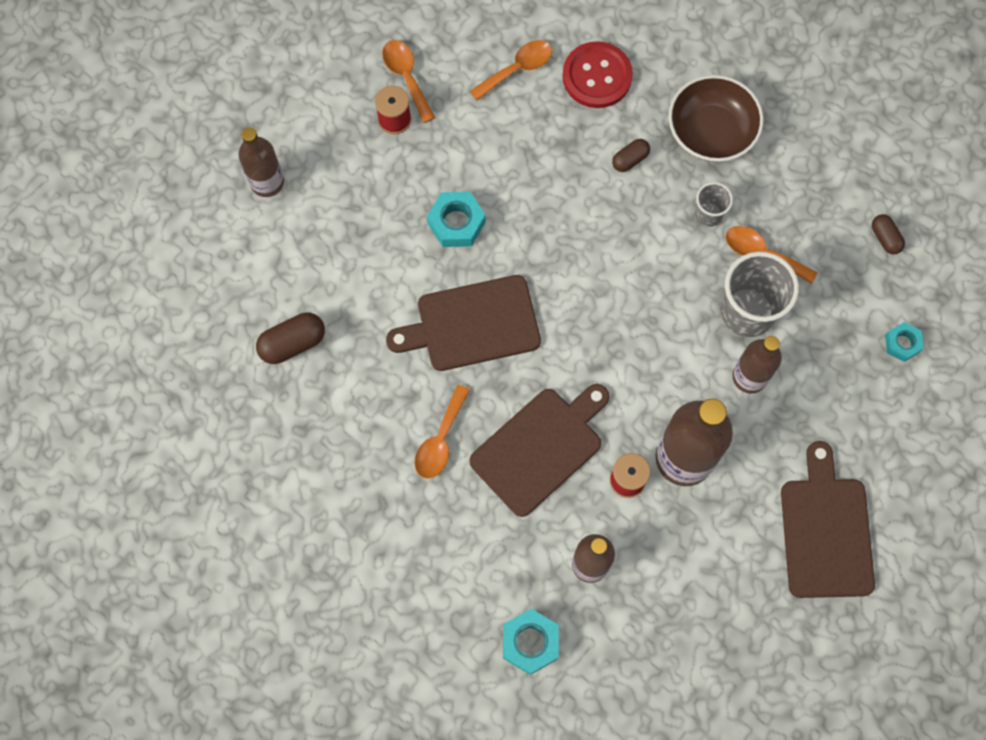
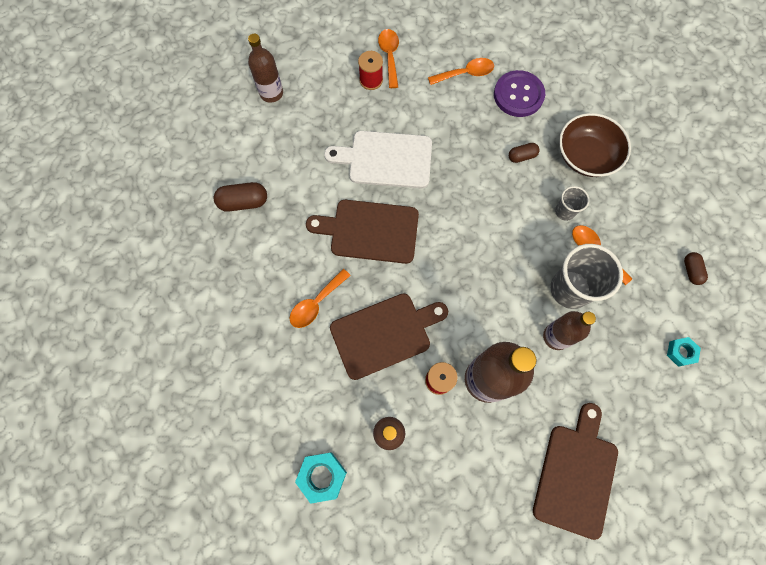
camera: 20 degrees right, 0 degrees up
turquoise nut [427,192,486,247] -> white cutting board [324,131,432,189]
red button [562,41,633,108] -> purple button [494,70,545,117]

